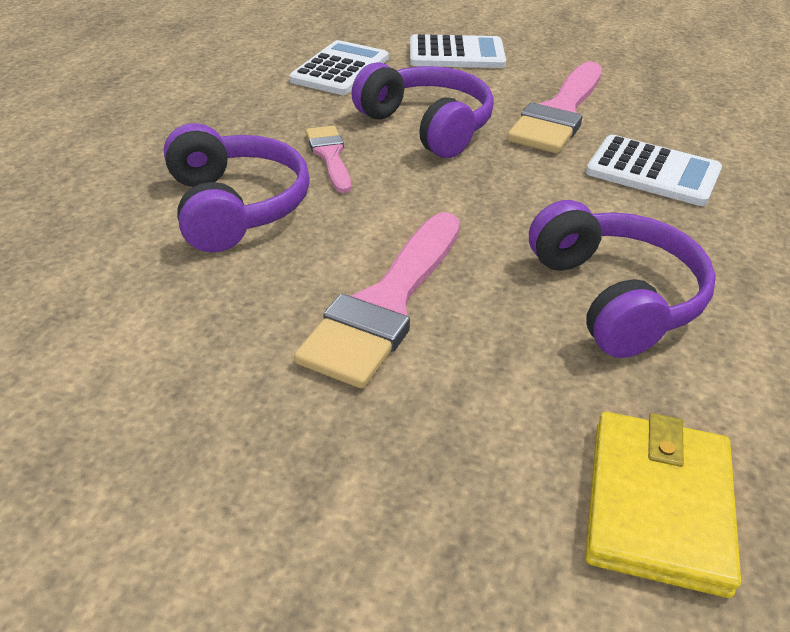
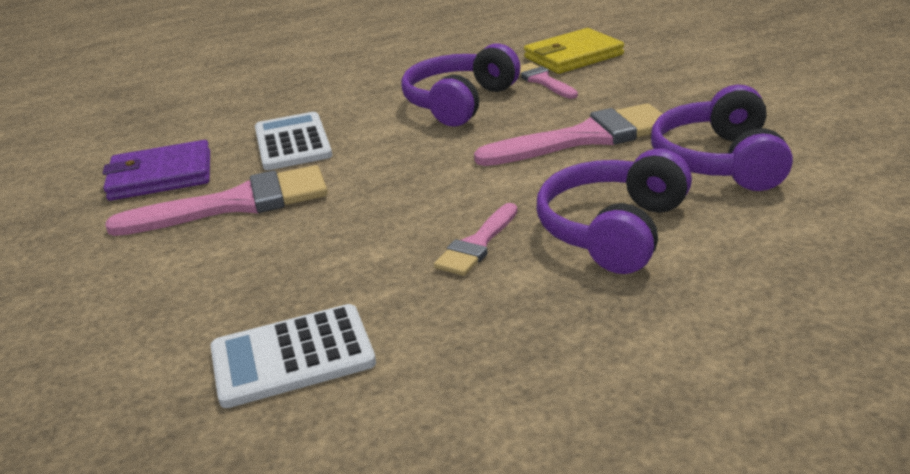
camera: 130 degrees left, 10 degrees down
purple headphones [351,62,494,158] -> purple headphones moved to [651,85,793,191]
white calculator [410,34,506,68] -> none
none -> purple wallet [102,140,210,201]
none -> pink brush [519,62,578,99]

